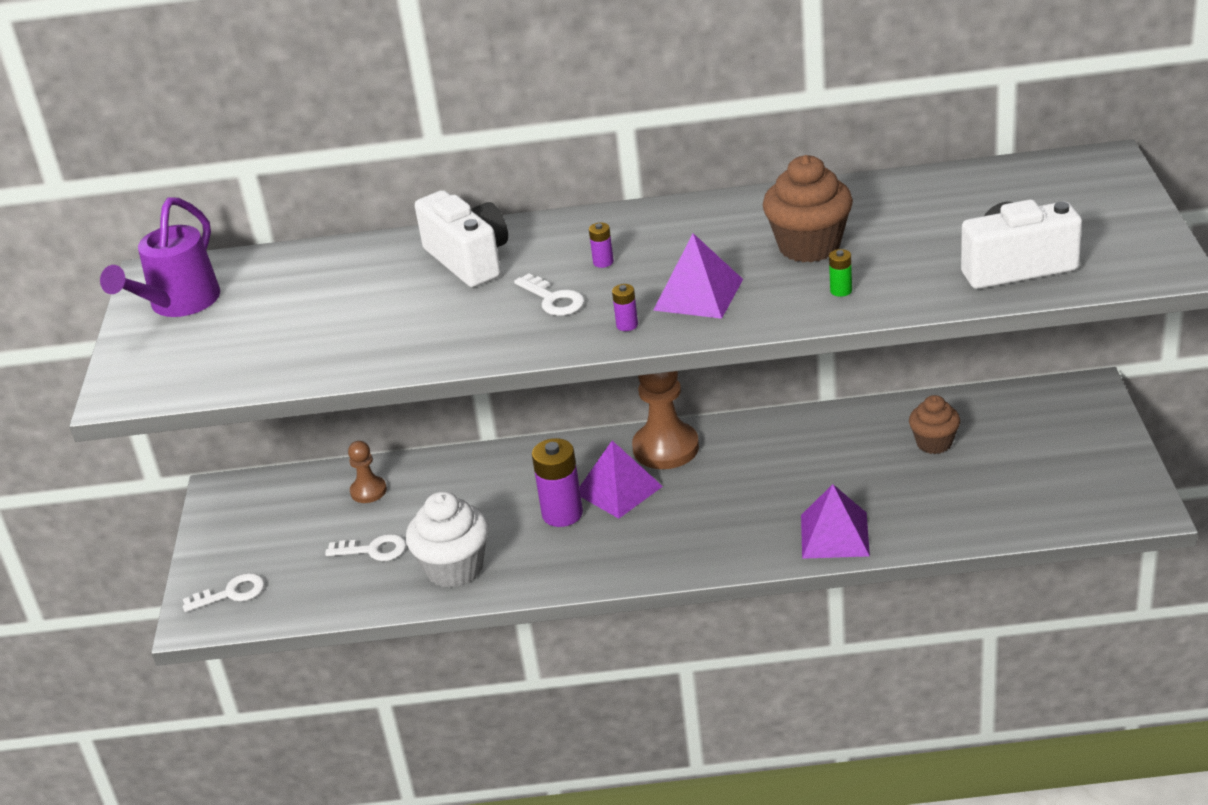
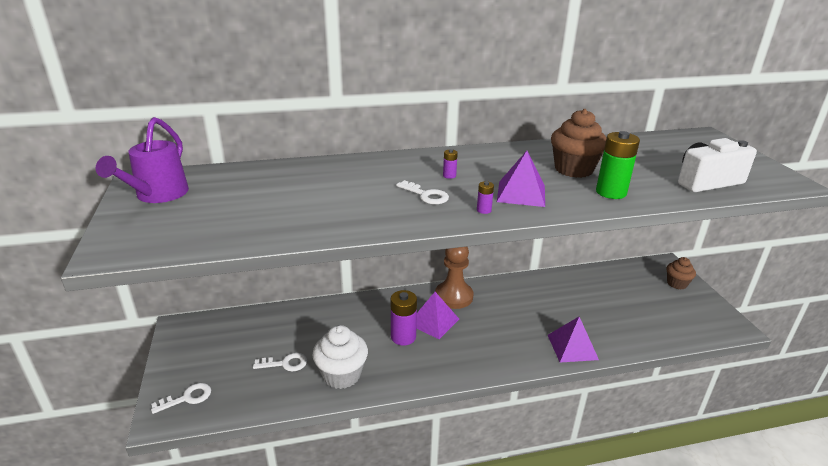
camera: 15 degrees left, 5 degrees down
brown pawn [348,441,387,503] -> none
white camera [415,190,508,287] -> none
green battery [829,249,852,297] -> green battery [596,131,640,199], size x2.17
brown cupcake [909,395,960,454] -> brown cupcake moved to [666,257,696,289]

